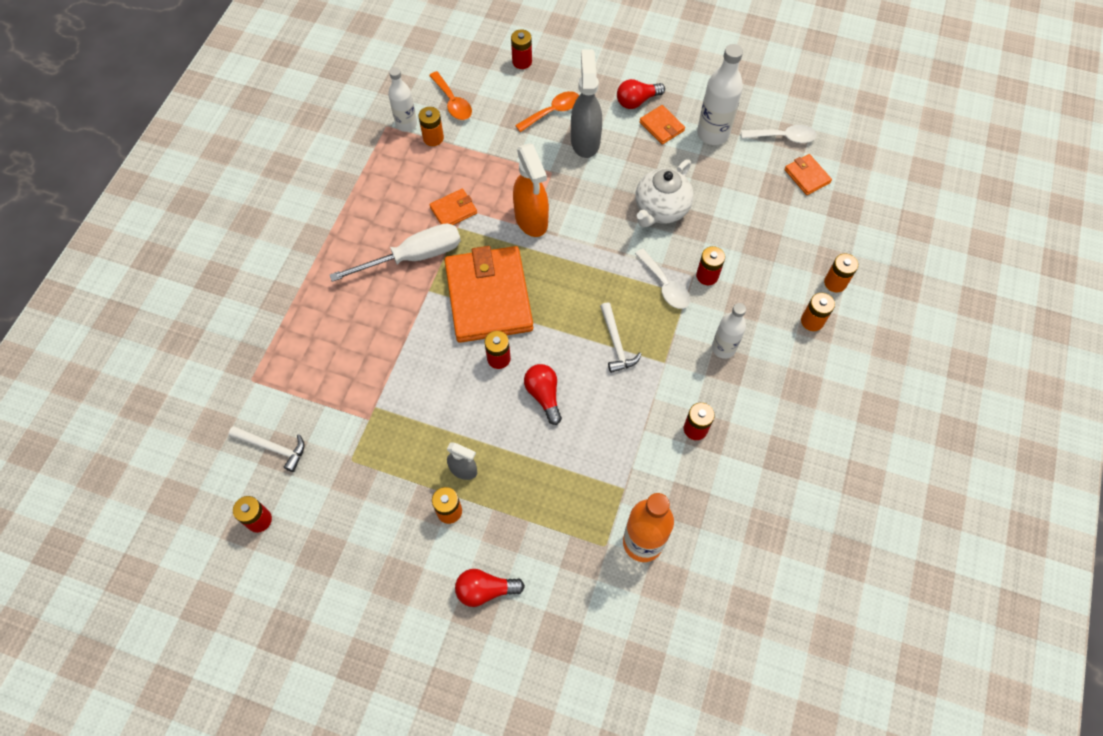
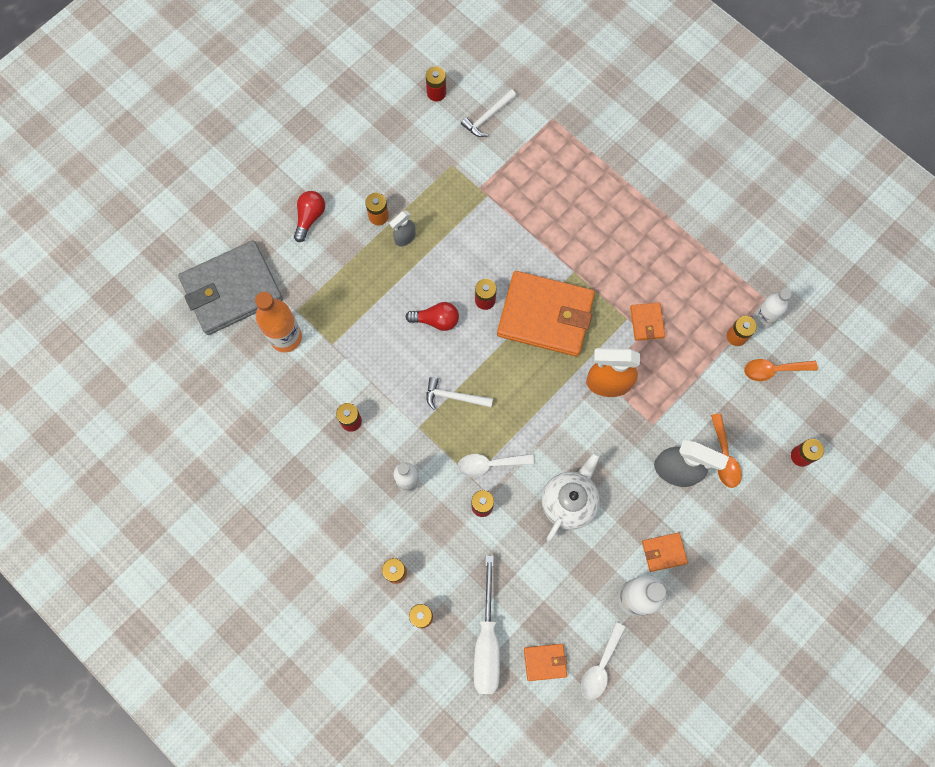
camera: 115 degrees right, 10 degrees up
white screwdriver [330,224,461,282] -> white screwdriver moved to [474,555,500,694]
red light bulb [617,79,665,109] -> none
white teapot [636,159,694,227] -> white teapot turned 60 degrees clockwise [542,452,600,542]
none -> grey wallet [178,240,283,335]

